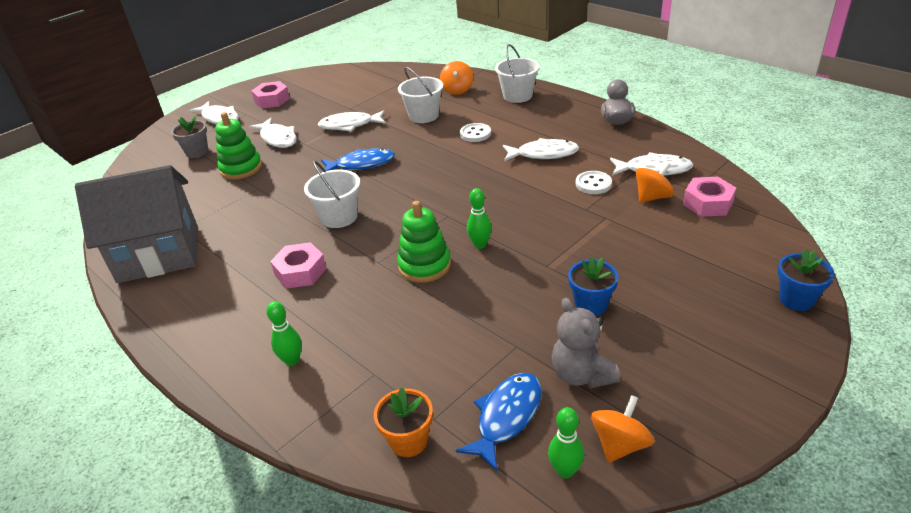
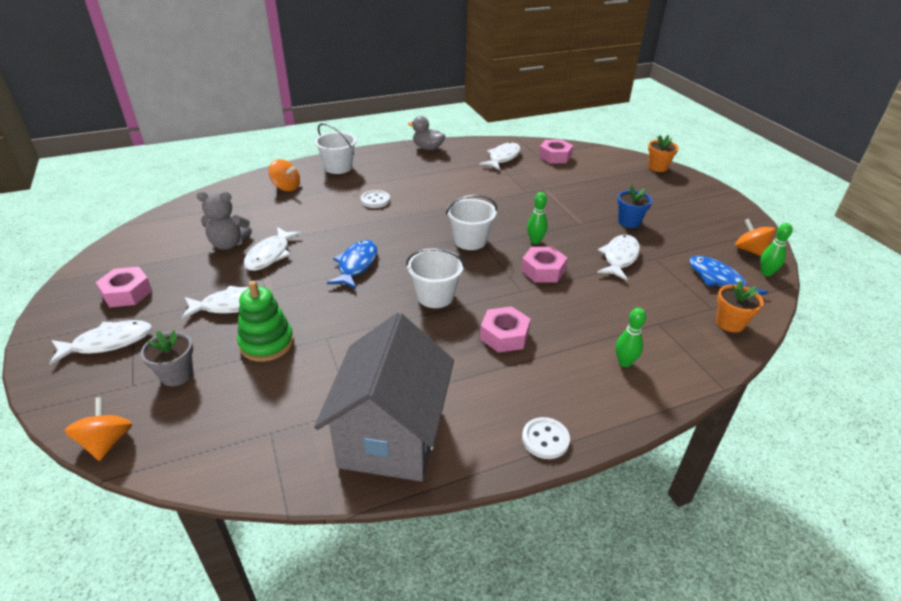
camera: 70 degrees left, 0 degrees up
green stacking toy [397,201,451,283] -> pink nut [521,247,567,282]
white bucket [398,67,443,123] -> white bucket moved to [446,195,497,250]
white fish [503,138,579,161] -> white fish moved to [597,235,640,281]
grey teddy bear [552,298,621,388] -> grey teddy bear moved to [196,191,252,250]
white button [576,171,612,194] -> white button moved to [522,417,570,459]
orange spinning top [636,162,674,203] -> orange spinning top moved to [65,397,132,461]
blue flower pot [778,249,834,311] -> orange flower pot [648,135,679,172]

